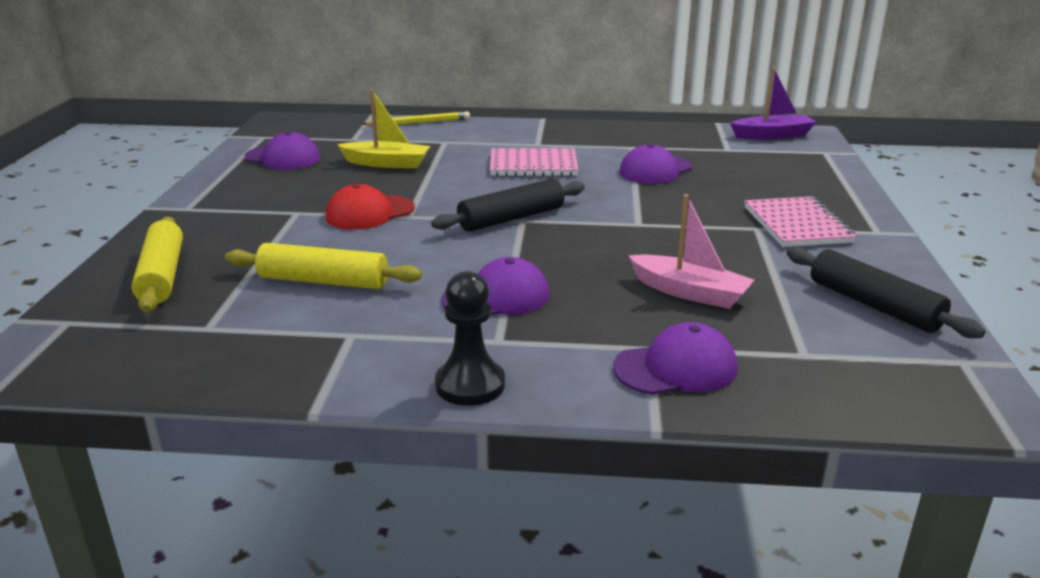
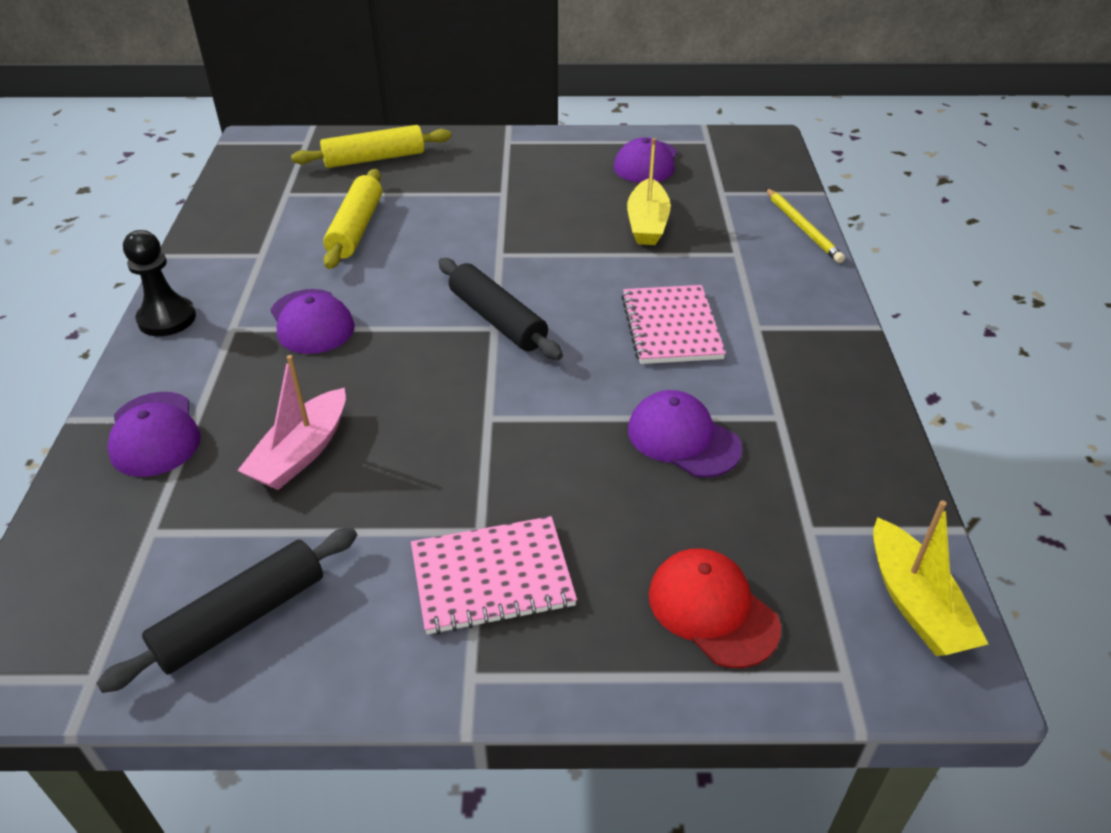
camera: 85 degrees right, 15 degrees up
red cap [326,184,415,230] -> red cap moved to [649,549,781,668]
purple boat [730,68,816,140] -> yellow boat [873,500,988,656]

